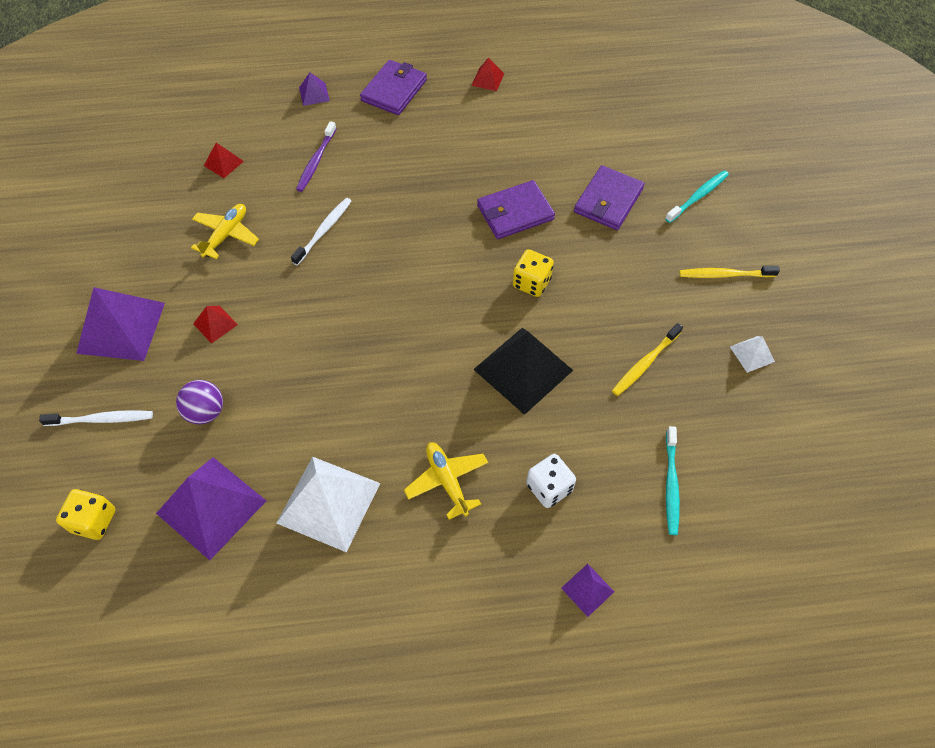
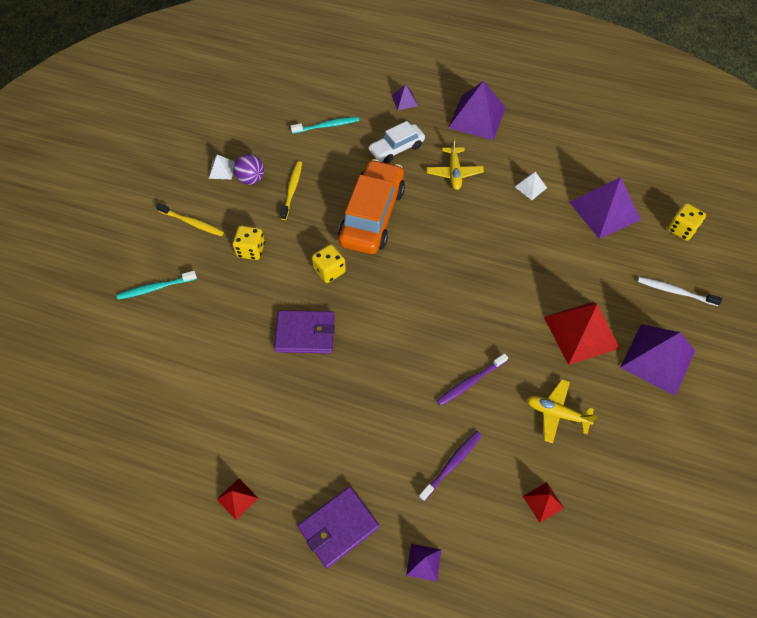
camera: 155 degrees left, 0 degrees up
purple ball [176,380,223,425] -> purple ball moved to [234,154,264,185]
yellow plane [191,204,259,259] -> yellow plane turned 60 degrees clockwise [527,379,598,444]
red pyramid [193,306,238,344] -> red pyramid [544,302,620,365], size x2.15
white pyramid [277,457,380,552] -> white pyramid [515,172,547,200], size x0.47
white toothbrush [291,198,351,266] -> purple toothbrush [437,353,508,406]
black pyramid [473,328,573,415] -> orange car [338,159,405,254]
white dice [526,454,576,508] -> white car [368,121,425,163]
purple wallet [574,165,644,230] -> none
yellow toothbrush [612,323,683,396] -> yellow toothbrush turned 60 degrees counterclockwise [280,161,302,220]
turquoise toothbrush [666,426,680,535] -> turquoise toothbrush turned 45 degrees clockwise [290,116,359,134]
none -> yellow dice [233,226,265,260]
none -> purple pyramid [448,81,506,140]

